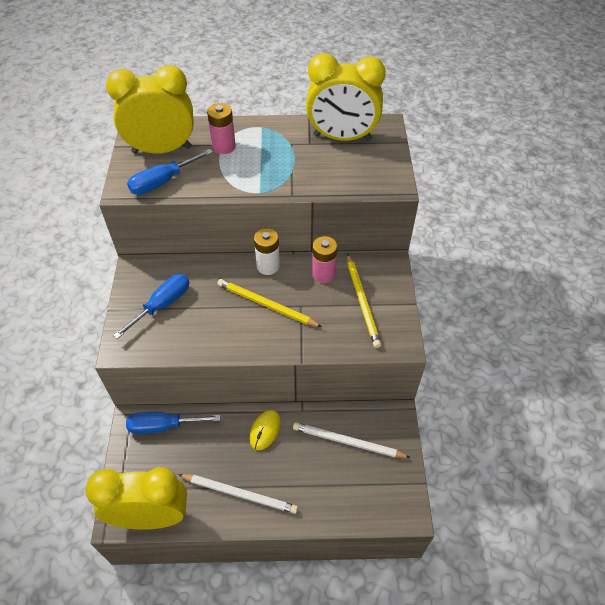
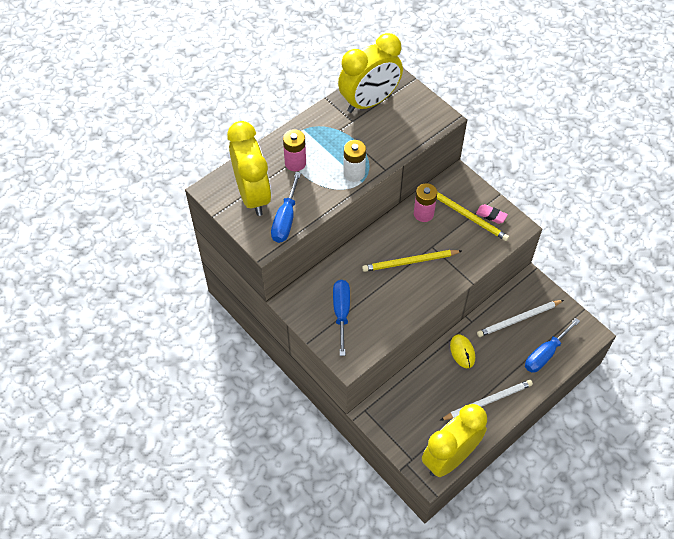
camera: 40 degrees left, 5 degrees up
yellow clock [106,65,194,154] -> yellow clock turned 120 degrees clockwise [227,121,271,216]
blue screwdriver [126,412,220,434] -> blue screwdriver moved to [525,318,580,372]
white battery [254,228,280,275] -> white battery moved to [343,140,366,182]
none -> pink eraser [476,204,508,224]

